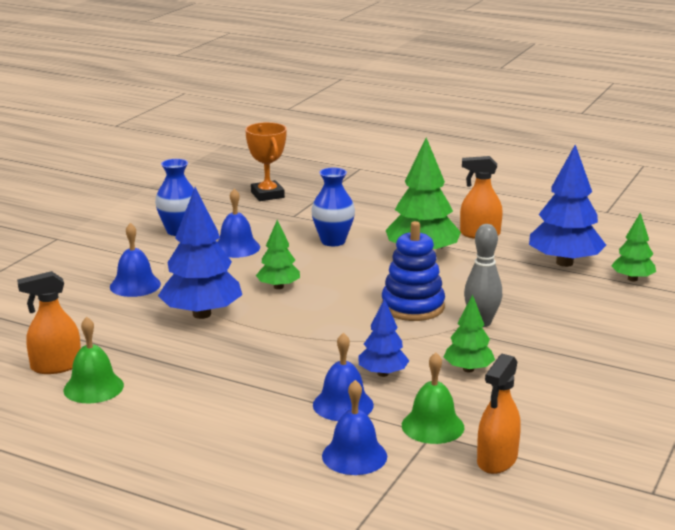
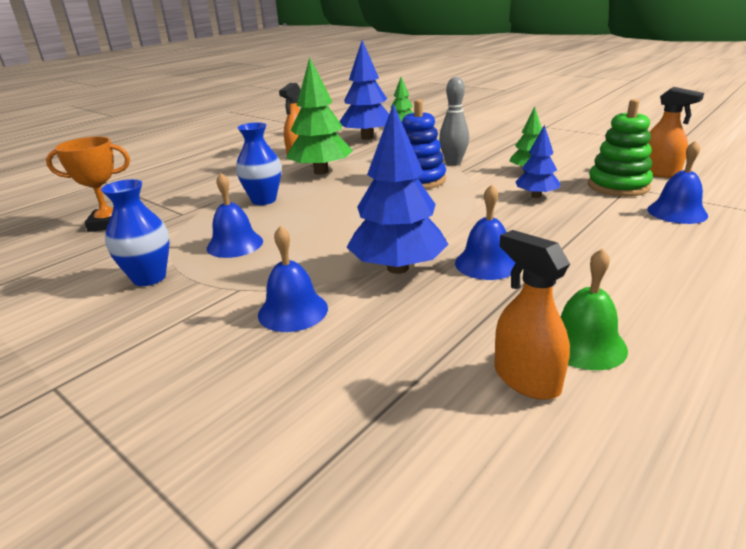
camera: 75 degrees left, 5 degrees up
orange spray bottle [17,271,81,374] -> orange spray bottle turned 150 degrees clockwise [494,230,570,400]
green tree [256,220,300,289] -> none
blue bell [313,332,374,421] -> blue bell moved to [455,184,515,280]
green bell [402,352,464,444] -> green stacking toy [588,99,653,197]

